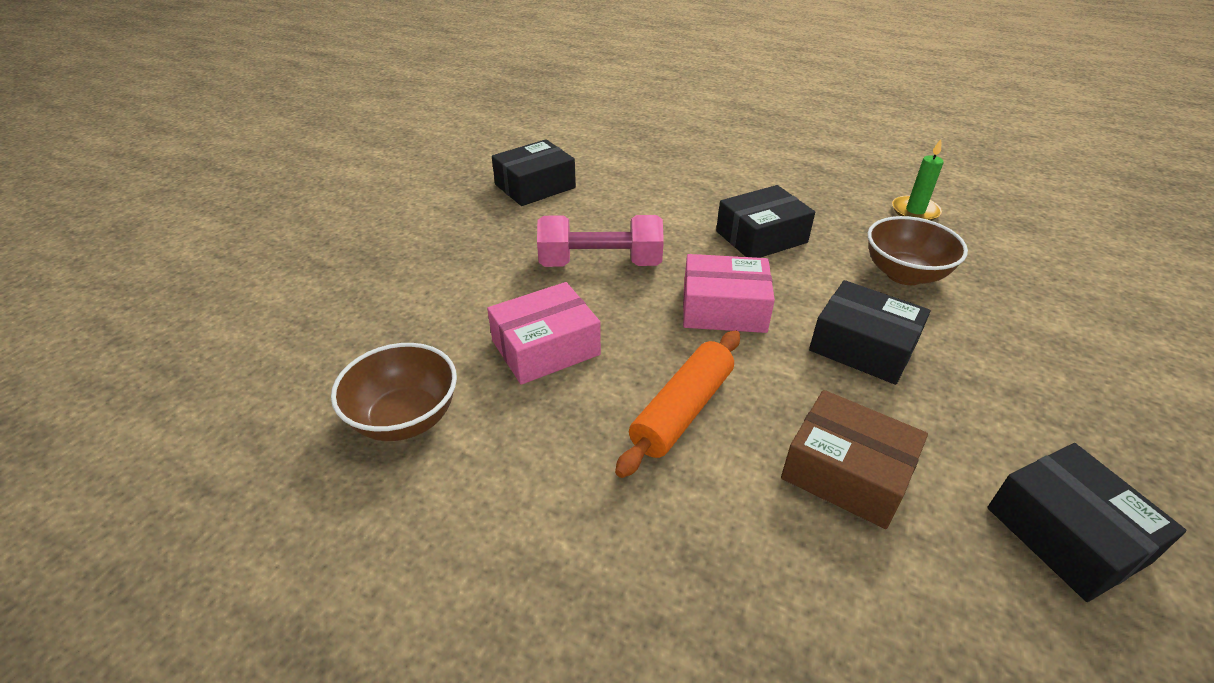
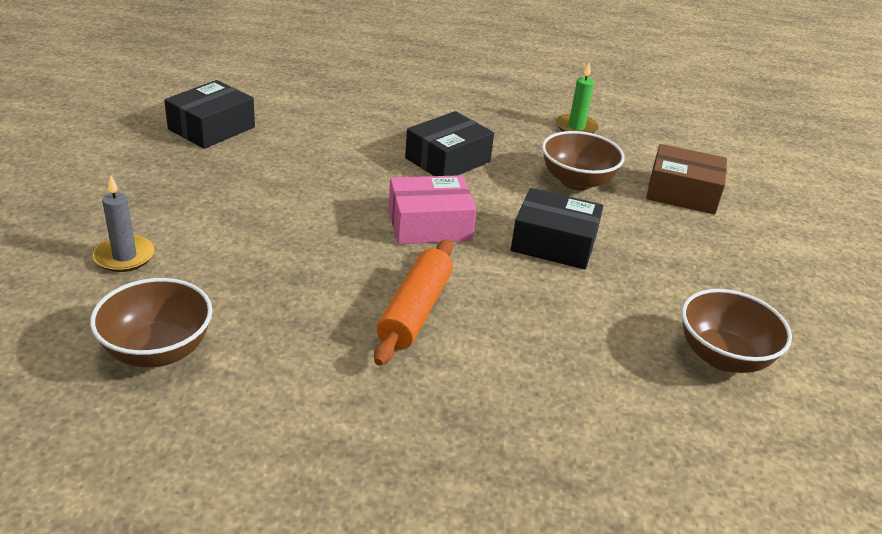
camera: 20 degrees left, 5 degrees down
pink box [487,282,601,385] -> none
pink dumbbell [537,215,664,267] -> none
brown box [781,390,928,529] -> brown box moved to [646,144,727,214]
black box [987,443,1187,602] -> brown bowl [682,289,792,373]
none -> grey candle [93,175,155,272]

